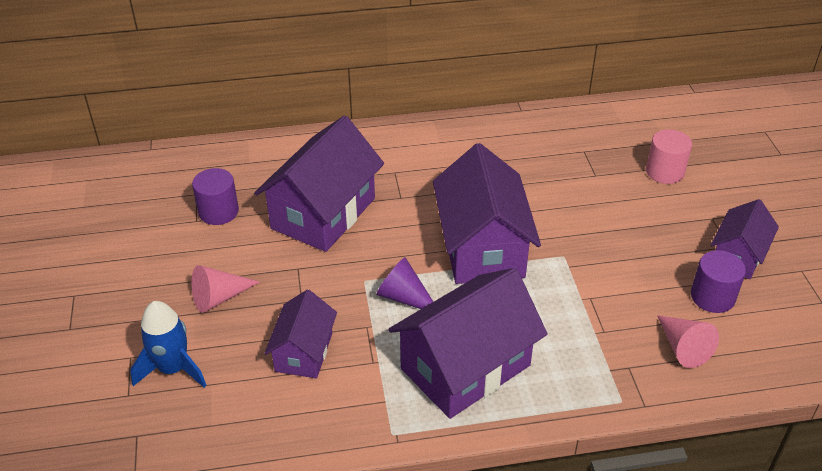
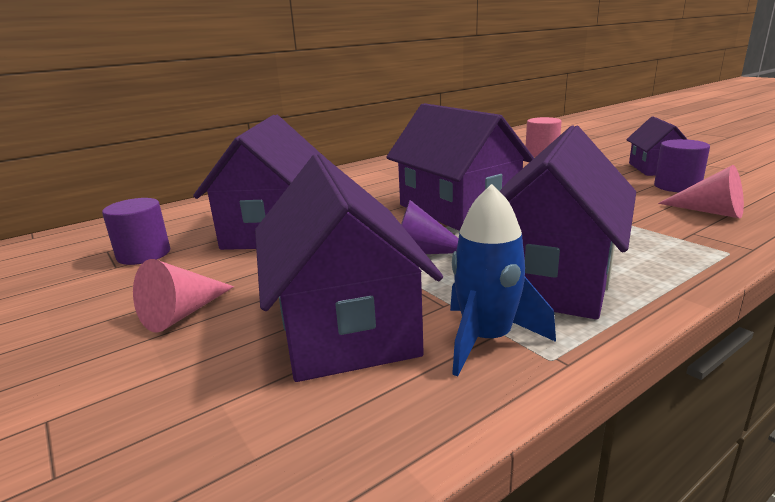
camera: 25 degrees left, 20 degrees down
blue rocket [130,301,207,388] -> blue rocket moved to [450,184,556,377]
purple house [264,289,337,378] -> purple house [255,154,443,382], size x1.77

